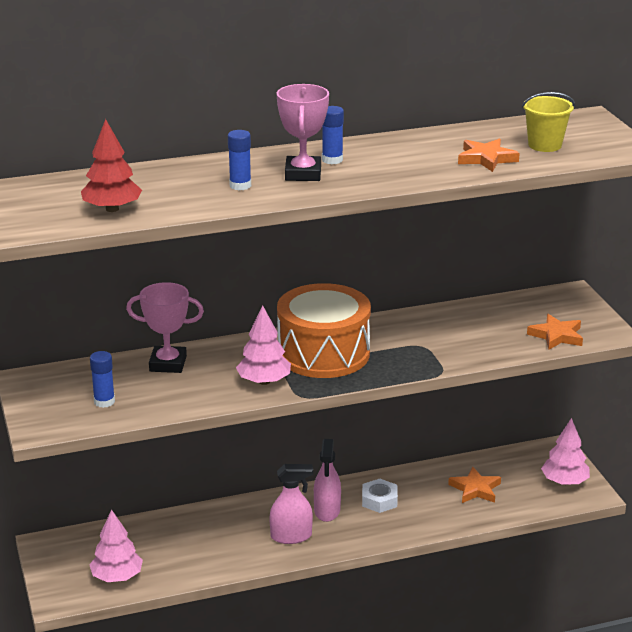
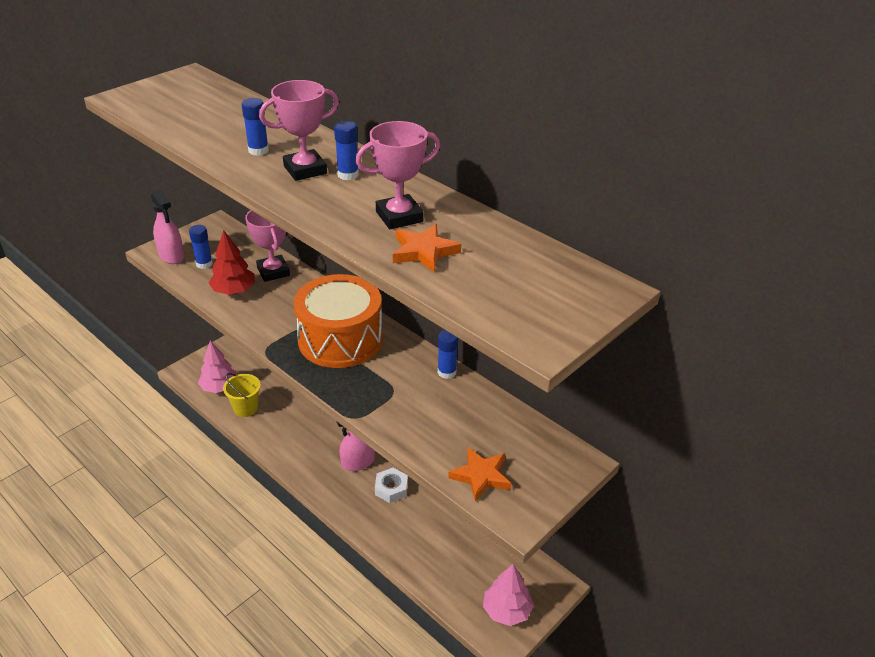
camera: 60 degrees right, 10 degrees up
red tree [81,119,142,212] -> red tree moved to [209,230,255,295]
pink tree [236,306,291,385] -> none
pink spray bottle [269,464,313,544] -> pink spray bottle moved to [151,190,184,264]
orange star [448,467,501,503] -> none
yellow bucket [522,92,575,152] -> yellow bucket moved to [223,373,261,417]
none -> pink trophy [355,121,440,229]
none -> blue glue stick [438,330,458,379]

